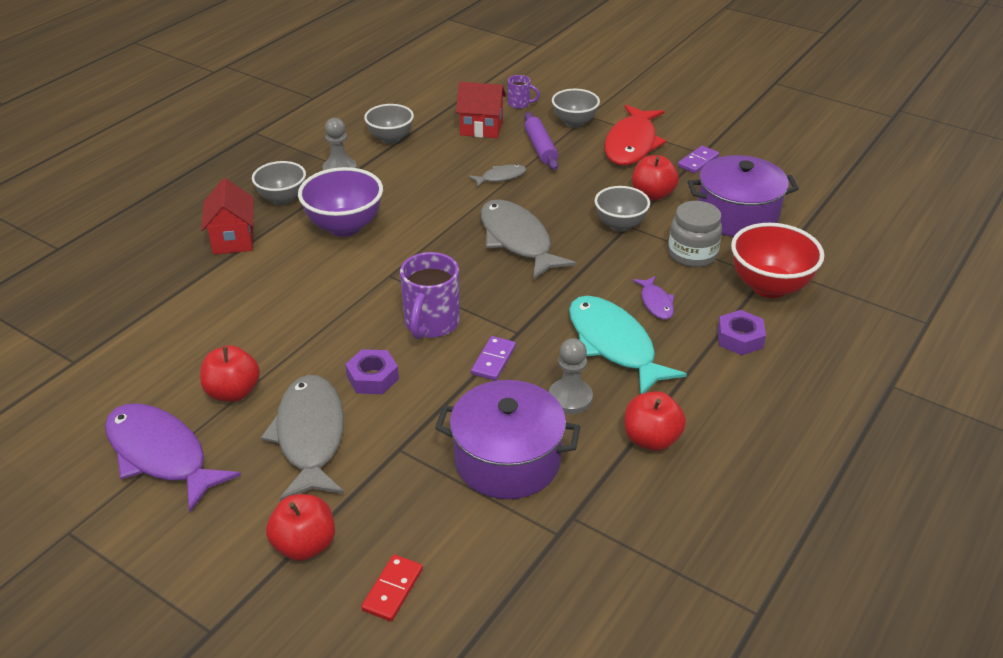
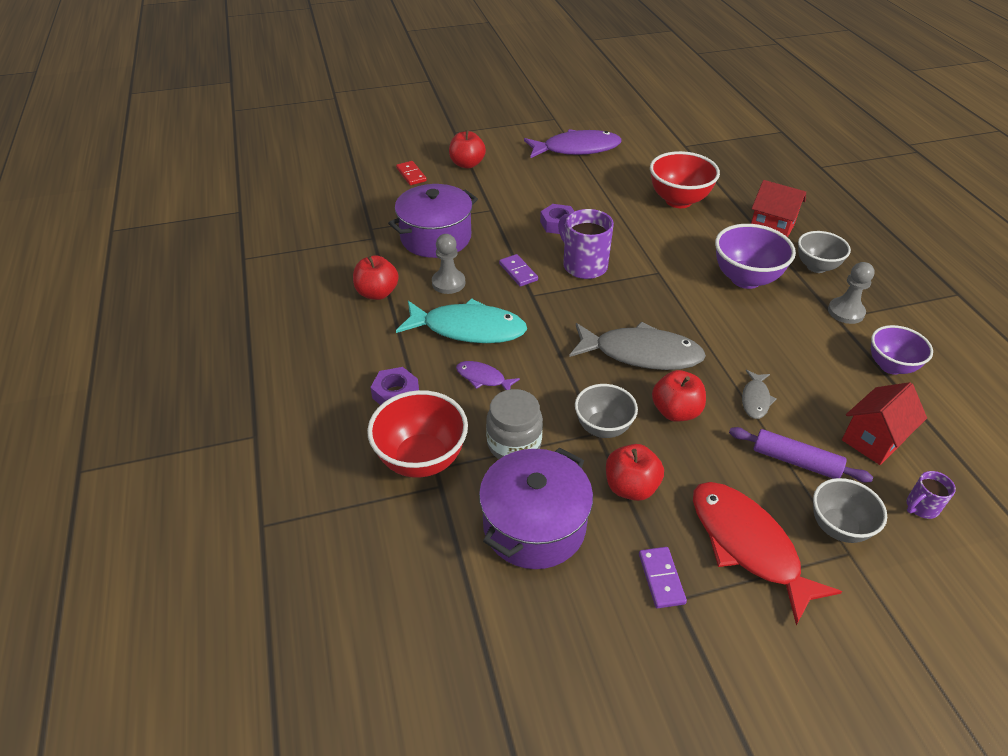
camera: 130 degrees right, 5 degrees up
red apple [200,345,260,402] -> red apple moved to [652,370,706,422]
grey fish [261,375,344,501] -> none
grey bowl [364,104,414,144] -> purple bowl [871,325,933,375]
none -> red bowl [650,151,720,208]

